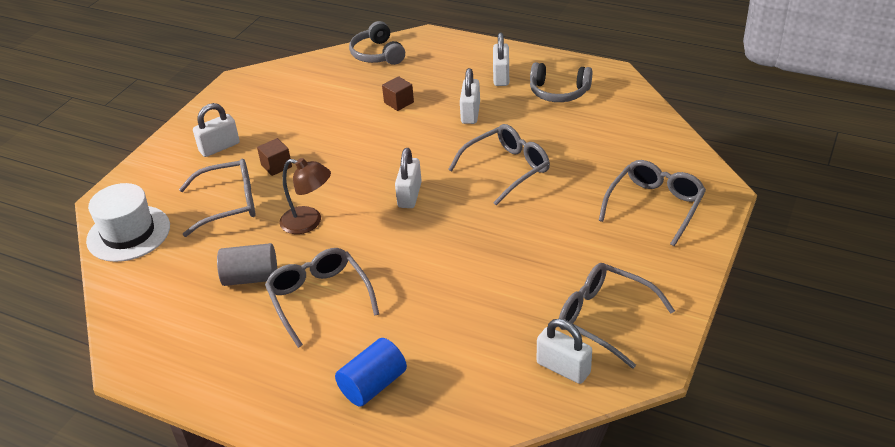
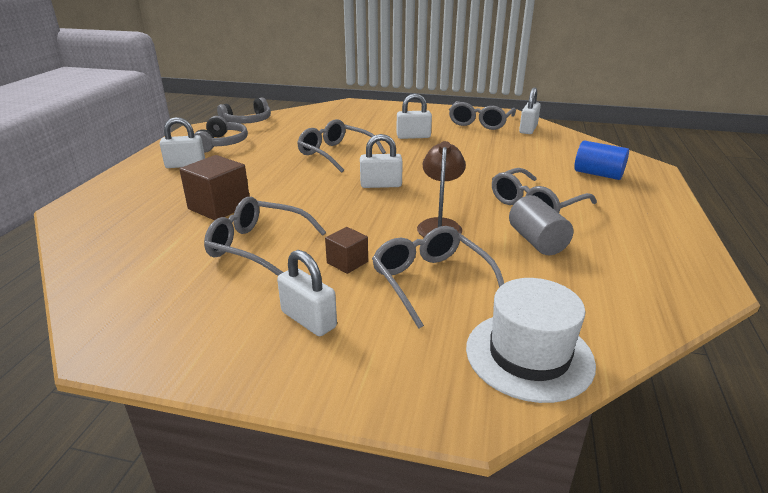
camera: 105 degrees left, 10 degrees down
grey headphones [349,21,405,65] -> grey headphones moved to [217,97,271,124]
brown cube [382,76,414,111] -> brown cube [179,155,250,220], size x1.76
white padlock [460,68,480,124] -> white padlock moved to [396,94,432,139]
grey glasses [599,160,706,246] -> grey glasses moved to [204,197,326,276]

